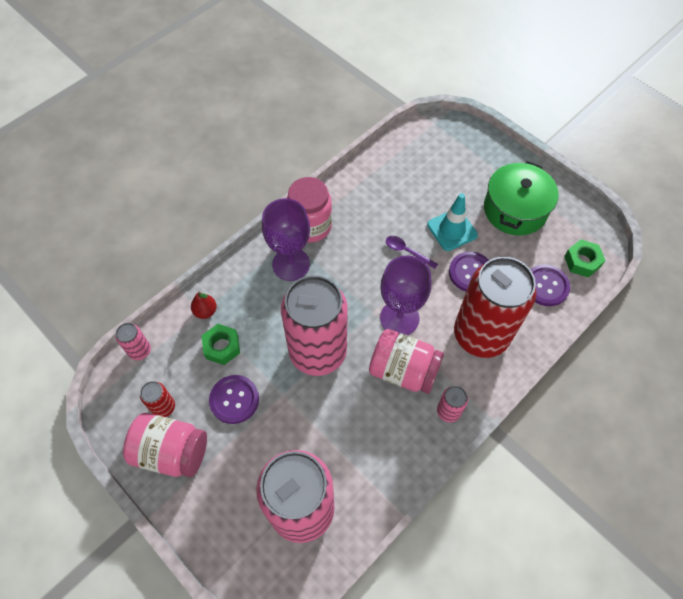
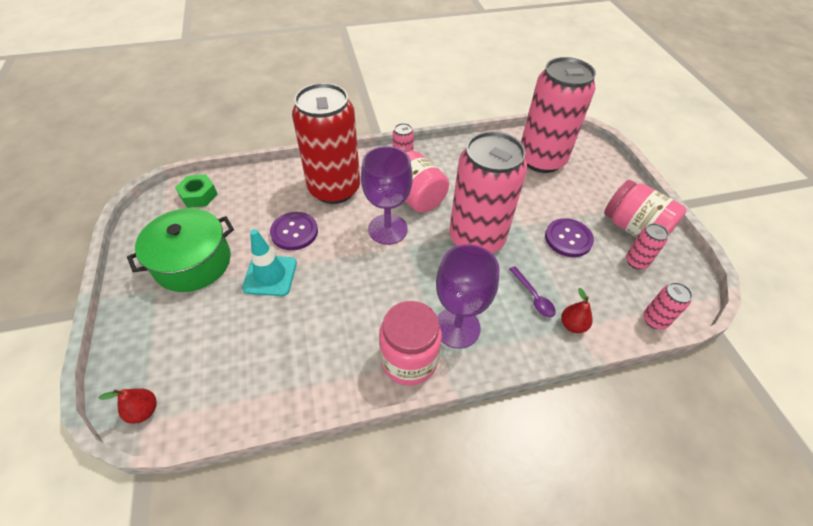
camera: 150 degrees left, 10 degrees down
red can [140,381,175,417] -> pink can [626,223,669,269]
green nut [202,324,240,365] -> none
purple spoon [386,236,438,269] -> purple spoon moved to [509,266,556,318]
purple button [530,264,571,306] -> none
none -> red pear [99,388,157,424]

